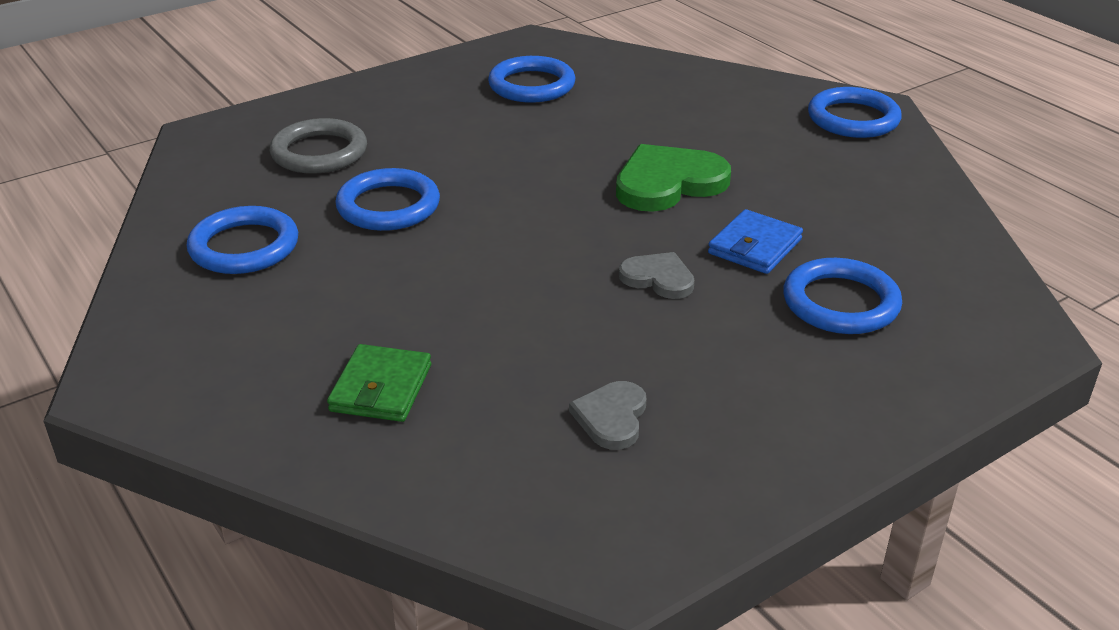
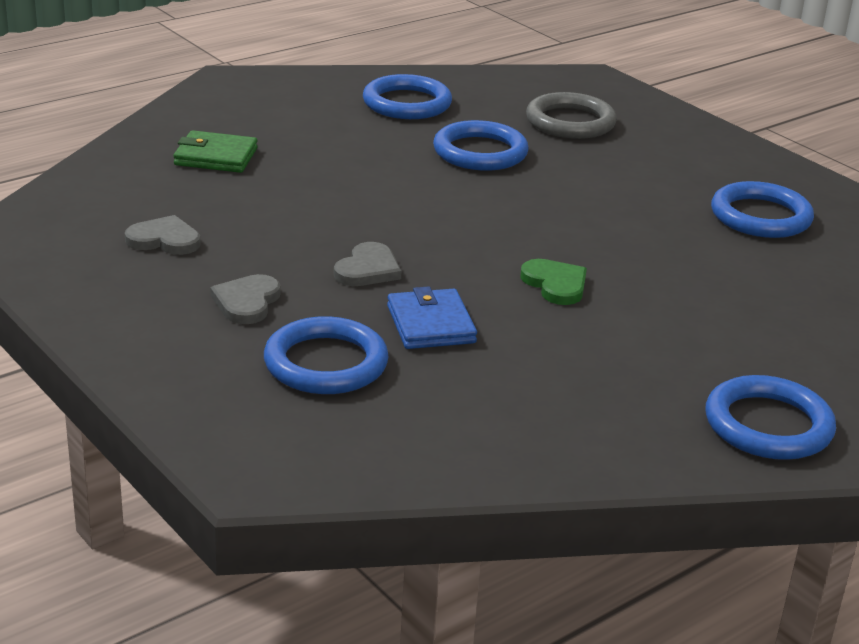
camera: 85 degrees right, 5 degrees down
green heart [616,144,731,212] -> green heart [521,259,587,305], size x0.57
blue wallet [708,209,803,274] -> blue wallet turned 45 degrees clockwise [387,286,477,349]
none -> grey heart [210,274,281,324]

